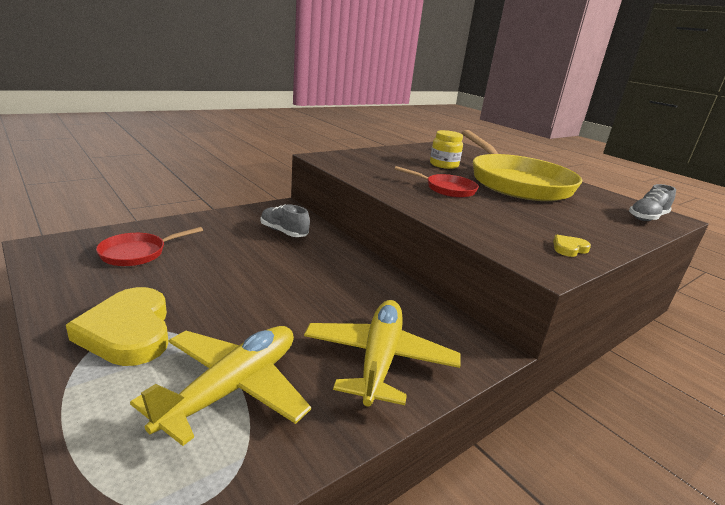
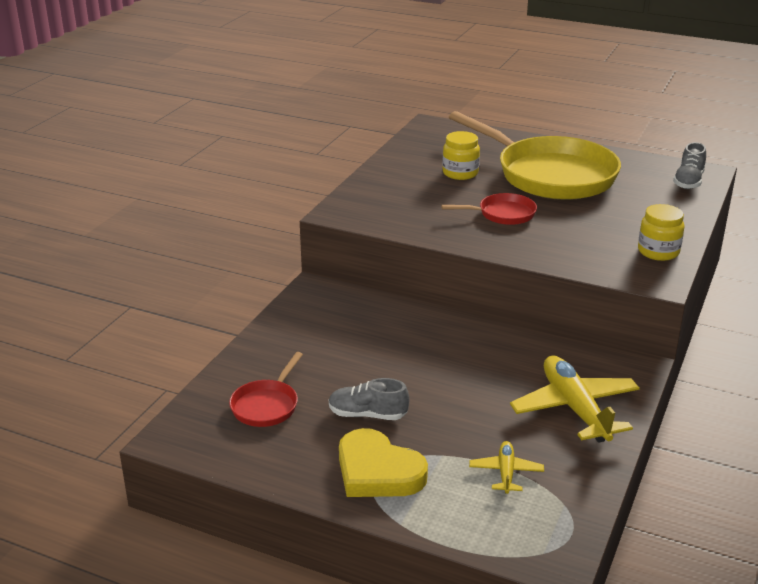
camera: 25 degrees left, 5 degrees up
yellow plane [130,326,311,446] -> yellow plane [469,441,544,494], size x0.51
grey shoe [261,204,310,237] -> grey shoe moved to [329,378,409,420]
yellow heart [553,235,591,257] -> yellow jar [638,204,685,261]

